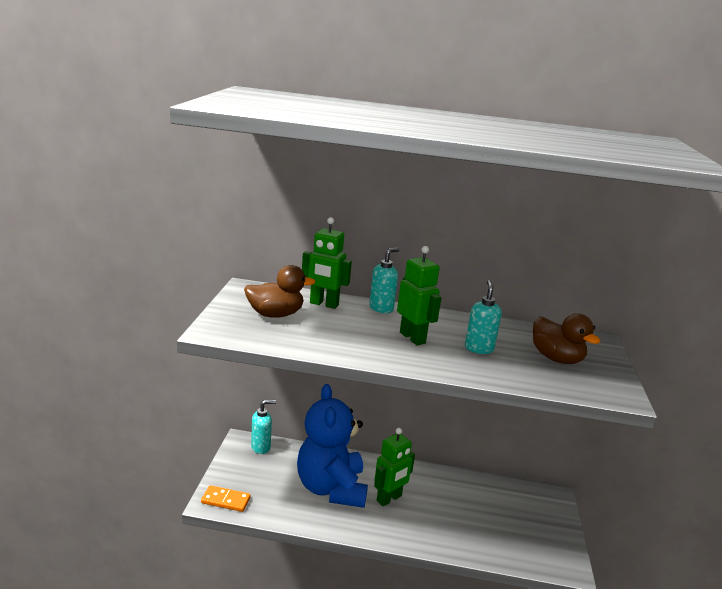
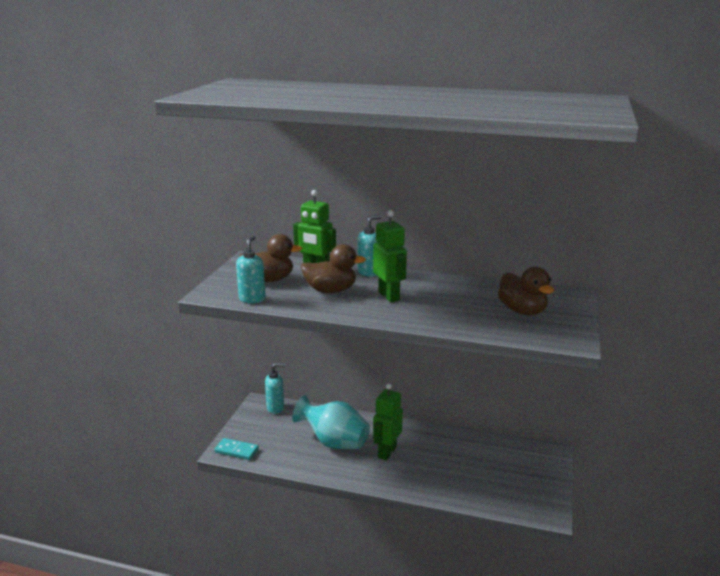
camera: 10 degrees right, 0 degrees up
orange domino [201,485,250,512] -> turquoise domino [214,438,259,460]
blue teddy bear [297,384,368,508] -> turquoise vase [292,395,370,449]
green robot [374,428,415,506] -> green robot turned 150 degrees clockwise [373,383,403,460]
turquoise soap dispenser [465,280,502,354] -> turquoise soap dispenser moved to [236,235,266,303]
none -> brown duck [301,244,366,293]

